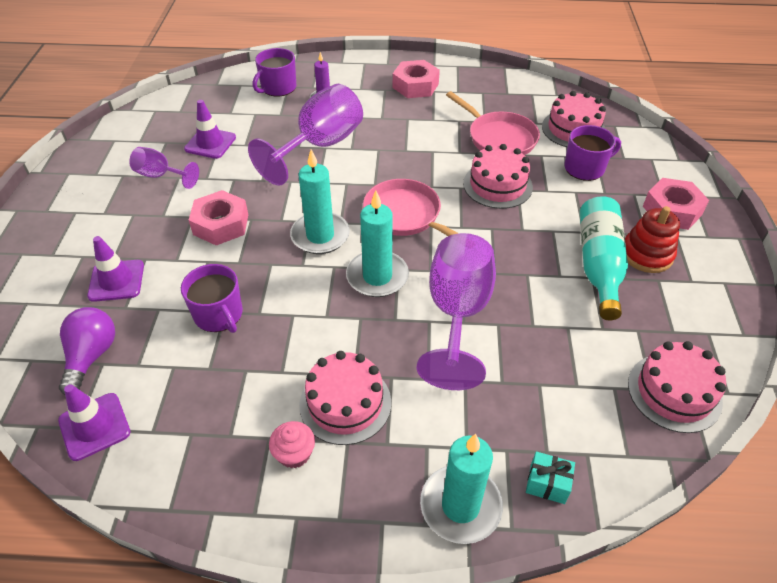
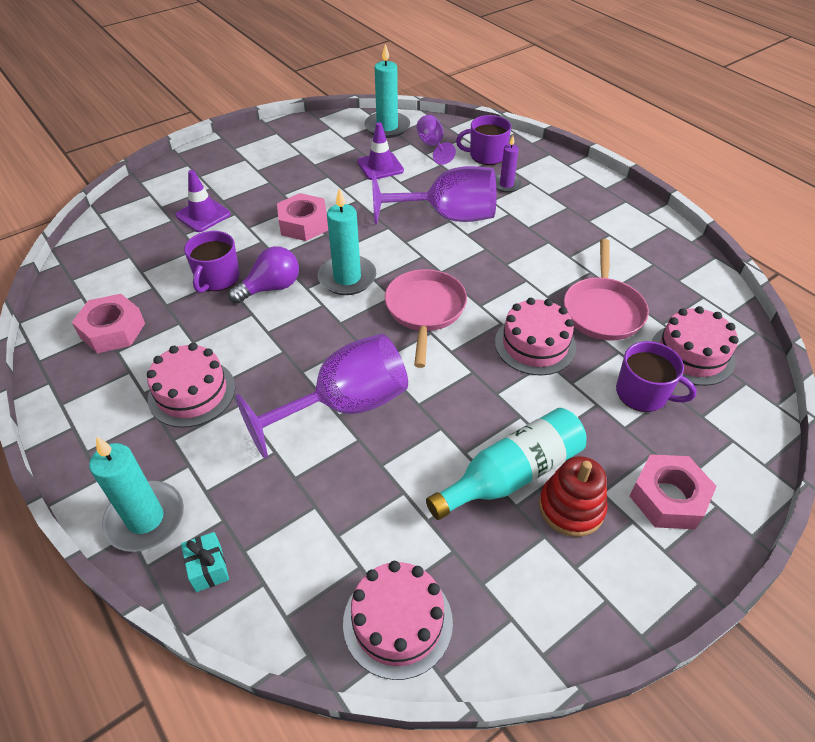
camera: 50 degrees right, 0 degrees up
purple traffic cone [58,384,130,461] -> none
purple light bulb [59,307,115,395] -> purple light bulb moved to [228,246,299,304]
purple goblet [129,147,199,189] -> purple goblet moved to [416,115,456,165]
pink cupcake [269,421,315,468] -> none
turquoise candle [346,191,409,297] -> turquoise candle moved to [364,44,410,138]
pink nut [393,60,440,98] -> pink nut moved to [72,294,145,353]

